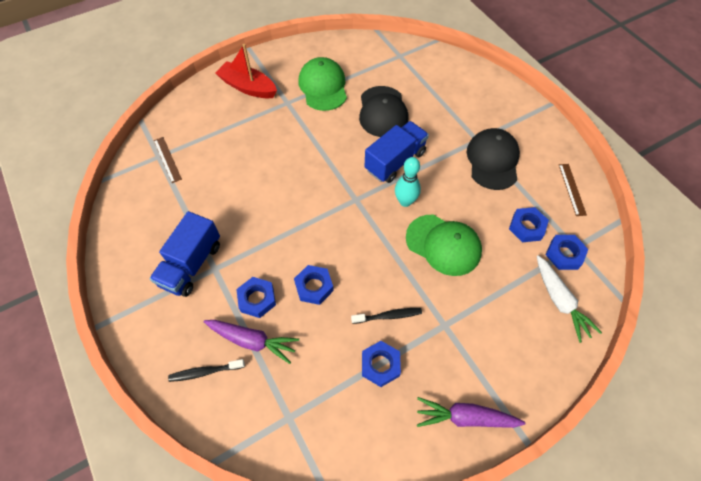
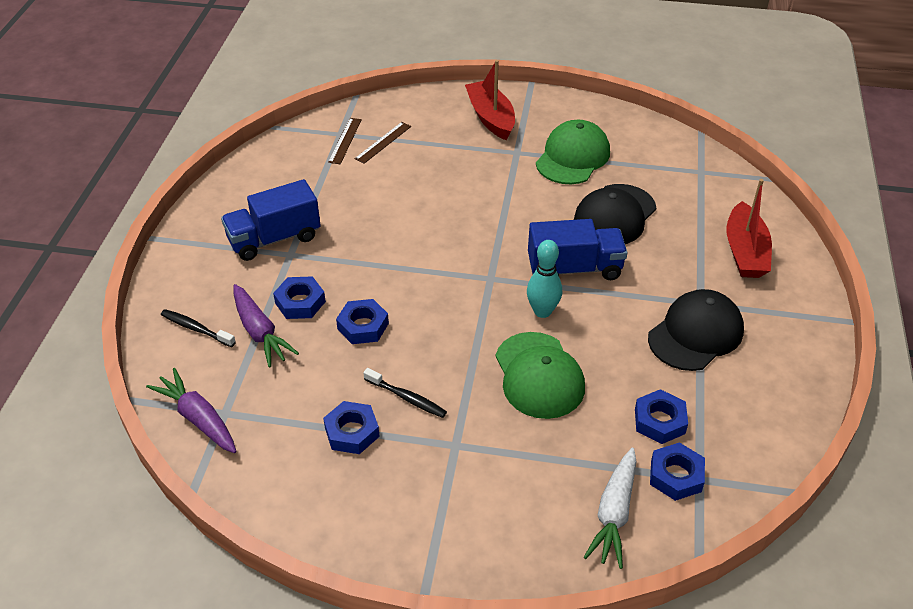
camera: 40 degrees right, 15 degrees down
purple carrot [417,397,526,428] -> purple carrot moved to [146,368,237,453]
brown ruler [559,164,587,216] -> brown ruler moved to [354,122,411,164]
none -> red boat [727,179,772,278]

